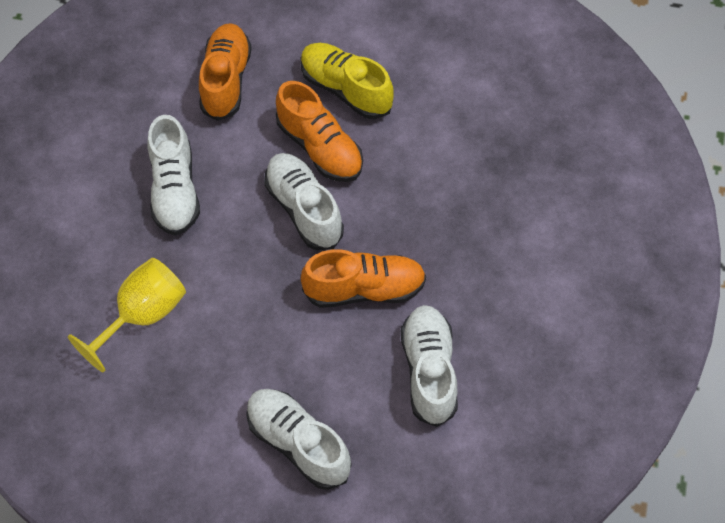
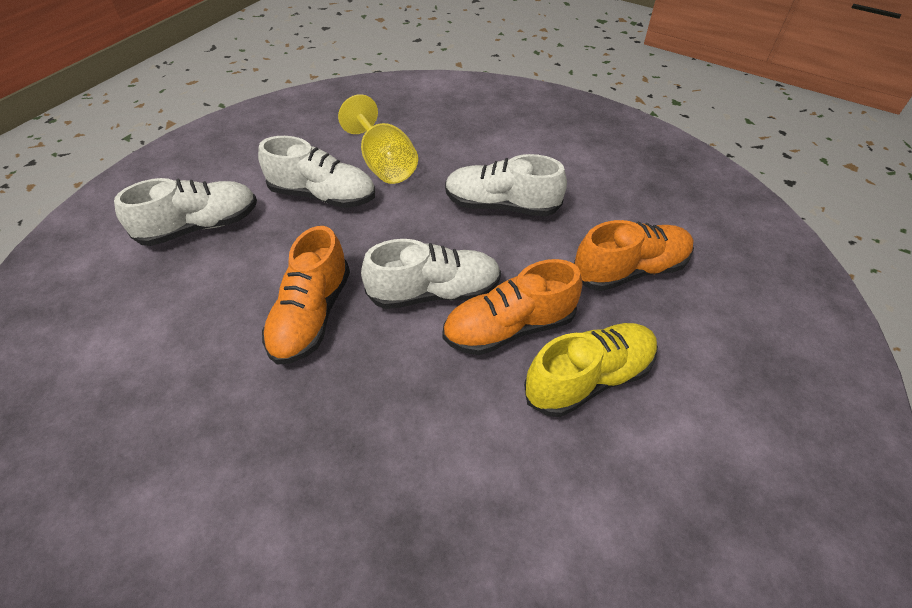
camera: 110 degrees right, 10 degrees down
orange shoe [199,23,252,121] -> orange shoe turned 45 degrees counterclockwise [574,220,694,291]
white shoe [401,305,458,427] -> white shoe moved to [258,136,375,208]

